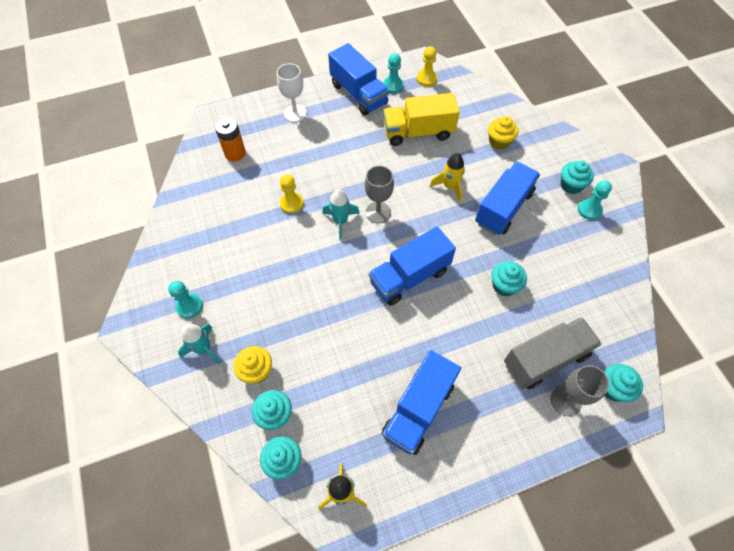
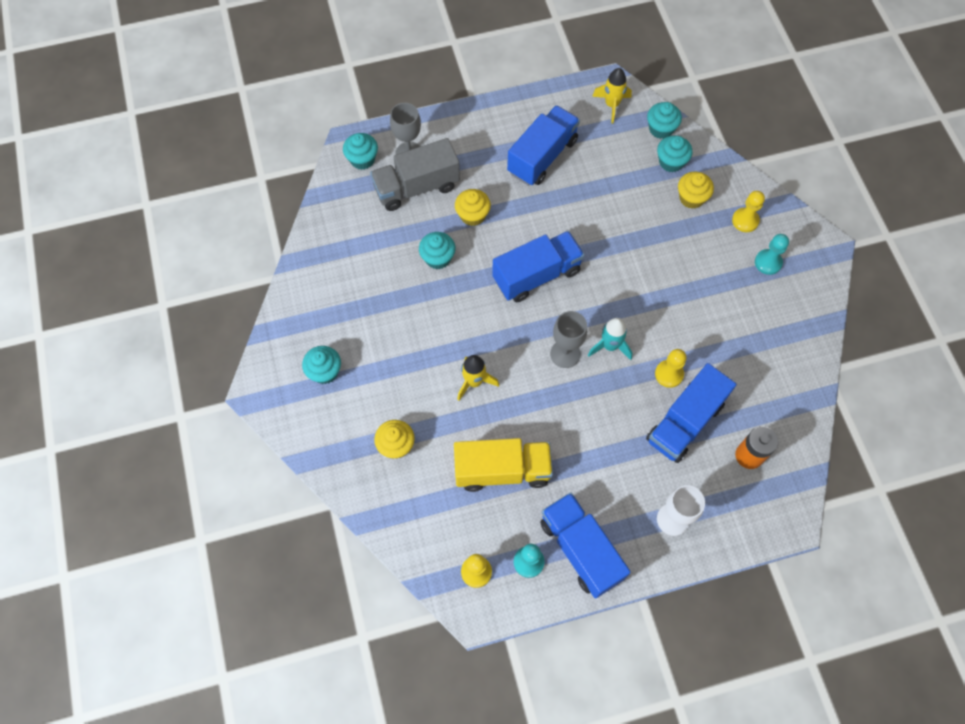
camera: 175 degrees left, 5 degrees up
turquoise rocket [178,324,221,365] -> yellow pawn [732,191,765,232]
blue truck [475,161,540,235] -> blue truck moved to [646,363,736,463]
turquoise pawn [577,181,612,220] -> none
none -> yellow cupcake [455,189,491,226]

